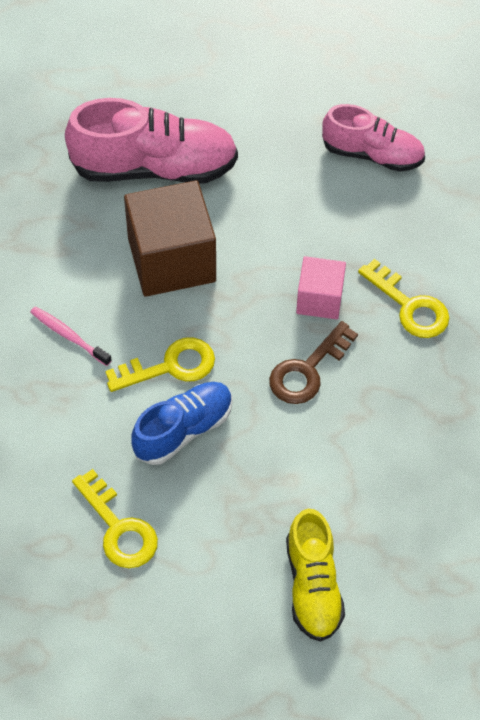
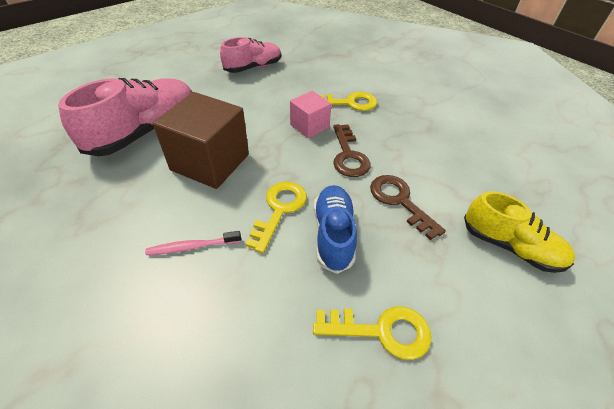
camera: 50 degrees left, 10 degrees down
none -> brown key [370,175,446,240]

